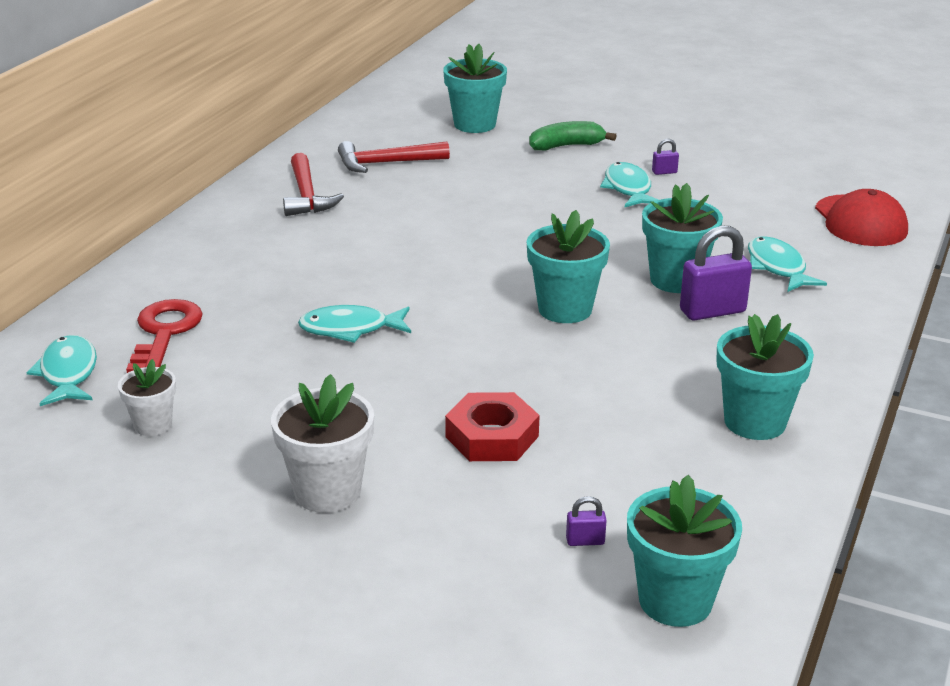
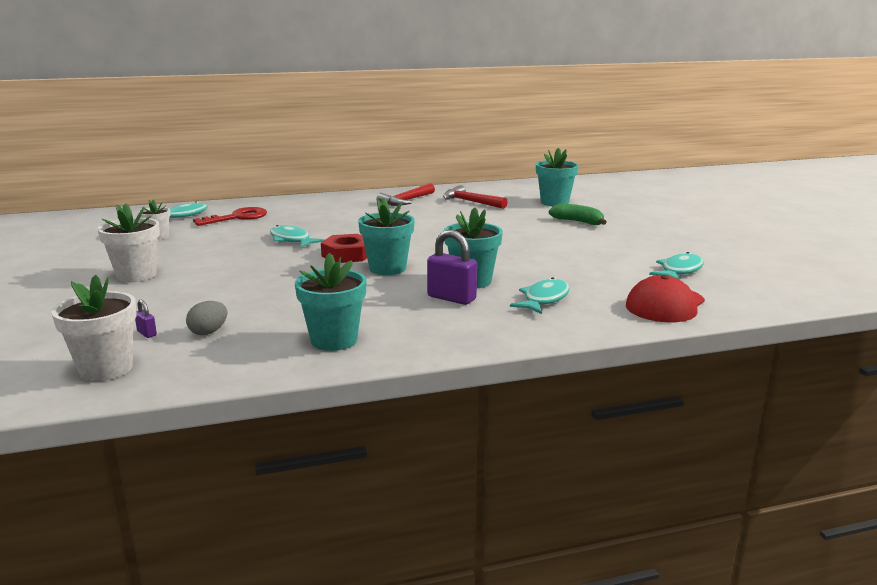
camera: 50 degrees right, 10 degrees down
red nut [445,392,540,461] -> red nut moved to [321,234,367,263]
turquoise fish [600,162,659,207] -> turquoise fish moved to [649,252,704,280]
turquoise flower pot [627,475,742,627] -> white flower pot [51,275,137,381]
purple padlock [652,139,679,175] -> none
none -> grey egg [186,301,227,335]

